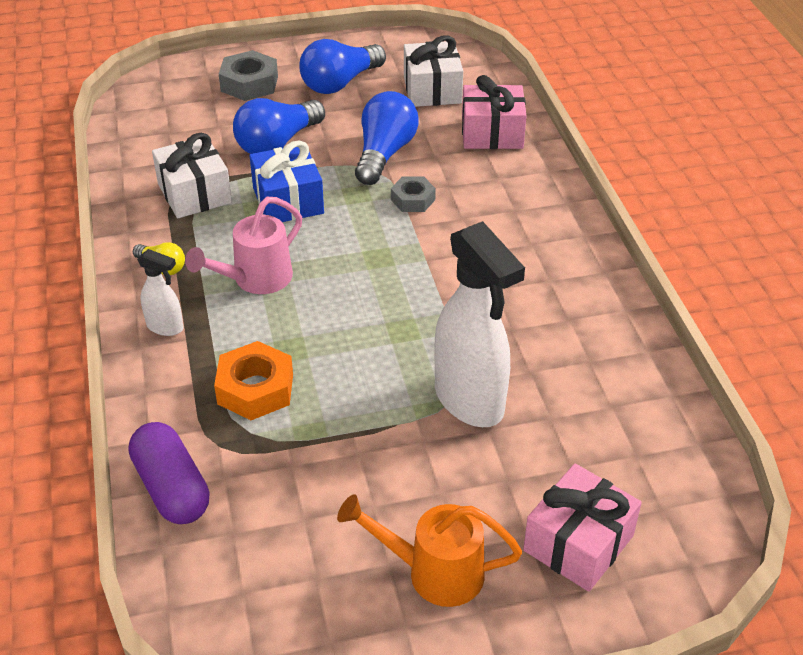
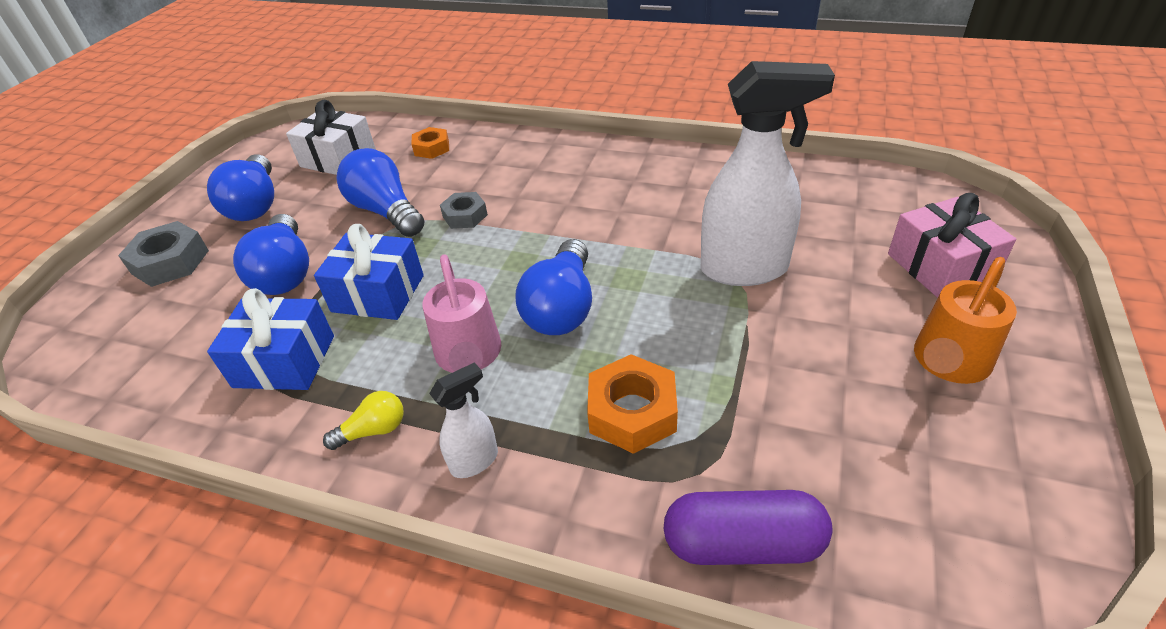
camera: 55 degrees left, 0 degrees up
white gift [152,133,232,218] -> blue gift [207,288,334,390]
pink gift [462,75,527,149] -> orange nut [411,127,449,159]
none -> blue light bulb [515,239,592,335]

